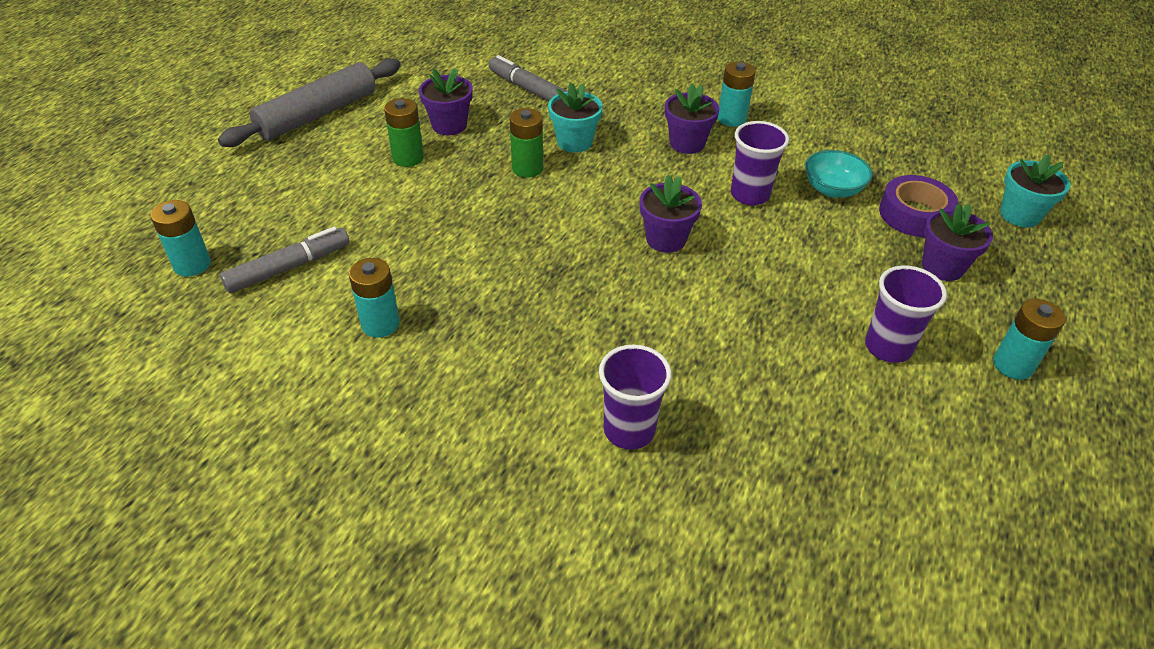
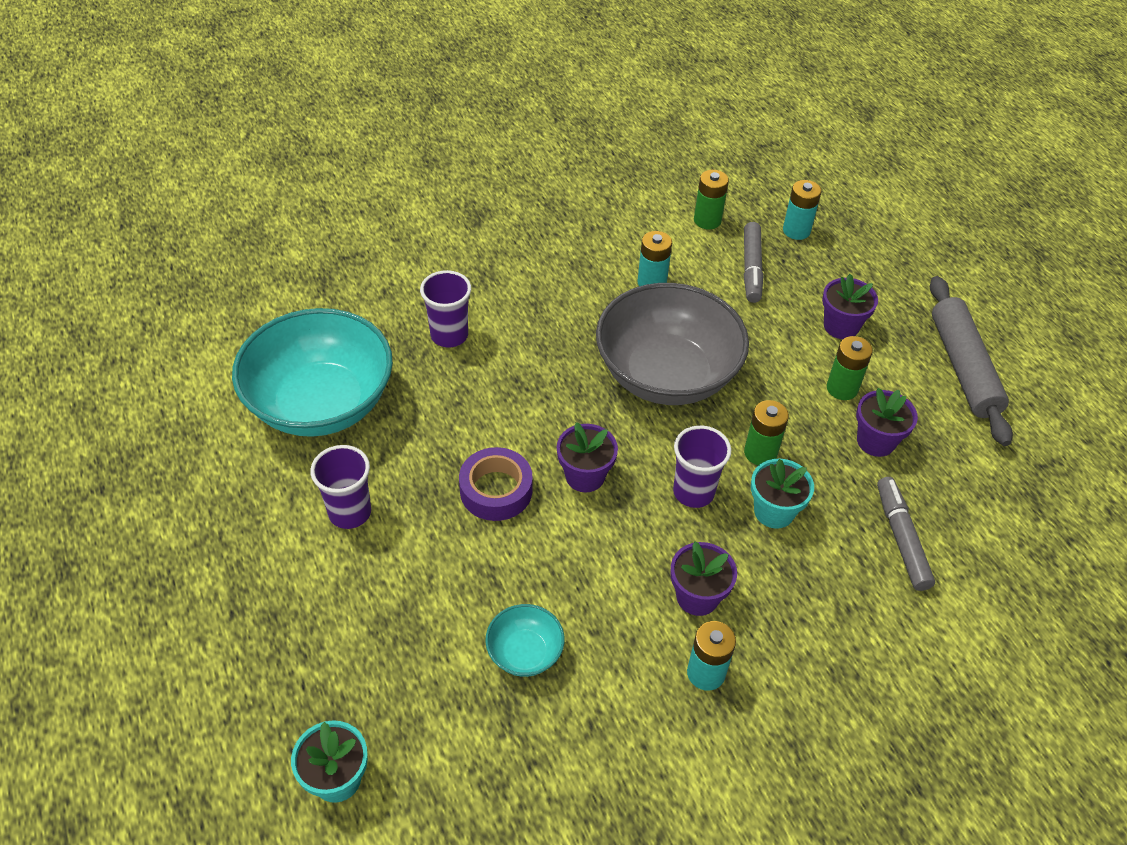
camera: 130 degrees right, 5 degrees up
grey marker [489,55,567,101] -> grey marker turned 90 degrees counterclockwise [877,477,935,591]
purple cup [731,121,789,205] -> purple cup moved to [673,425,731,508]
purple tape [879,175,958,237] -> purple tape moved to [459,447,533,521]
purple flower pot [922,203,993,281] -> purple flower pot moved to [822,274,878,339]
turquoise battery [993,299,1066,380] -> none
none -> turquoise bowl [232,308,393,437]
none -> grey bowl [596,283,749,405]
none -> green battery [694,170,729,229]

